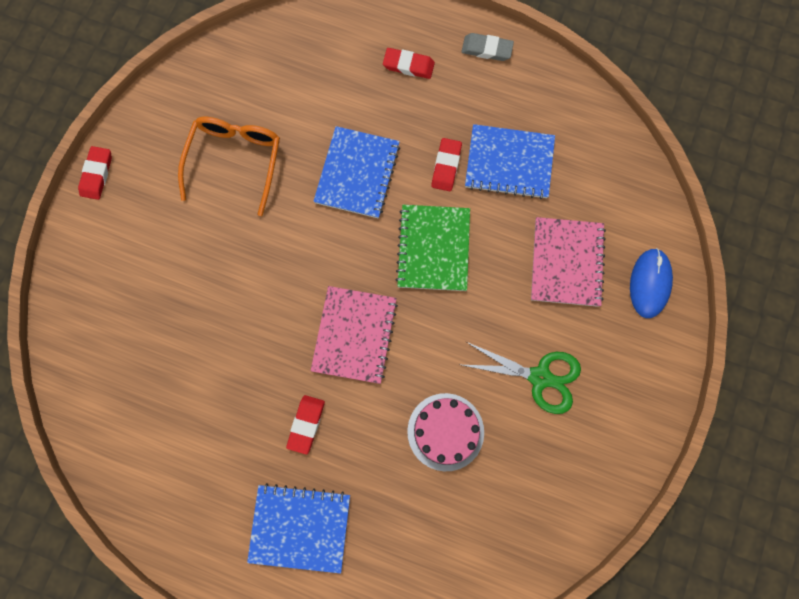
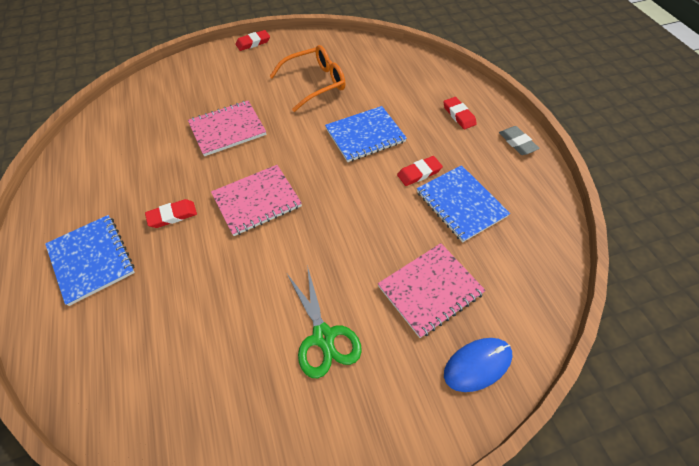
camera: 50 degrees right, 20 degrees down
green notebook [395,205,470,291] -> none
pink cake [407,393,484,471] -> none
none -> pink notebook [188,101,266,156]

